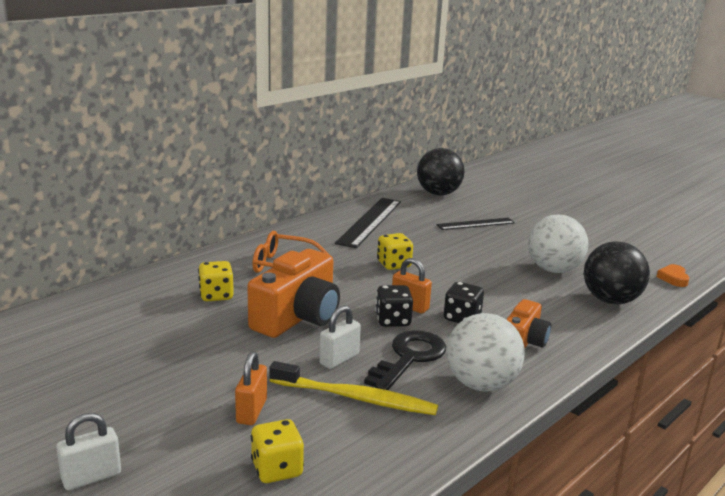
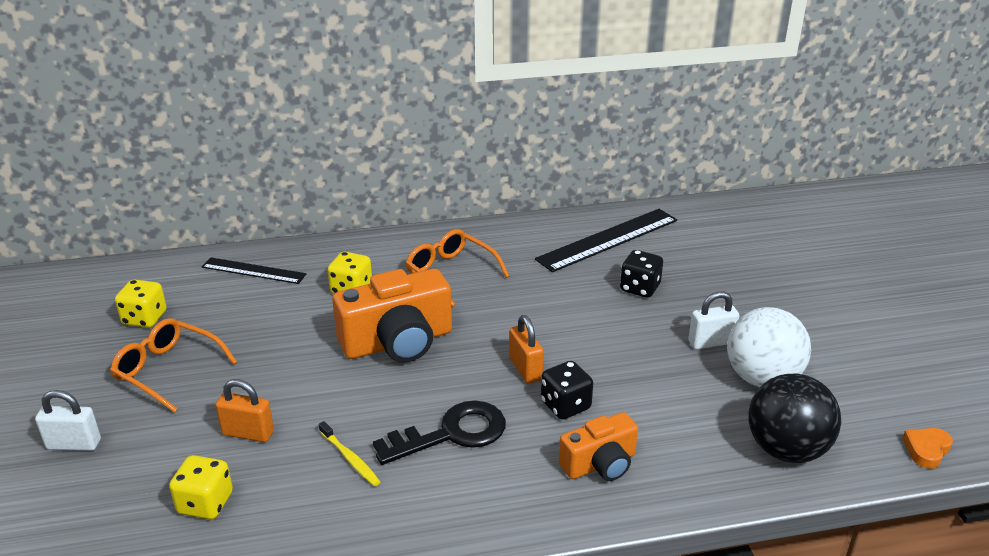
camera: 35 degrees right, 10 degrees up
orange padlock [235,351,267,425] -> orange padlock turned 60 degrees clockwise [215,379,274,442]
yellow toothbrush [269,361,438,415] -> yellow toothbrush [319,421,380,486], size x0.52
white padlock [319,305,361,369] -> white padlock moved to [688,291,739,349]
black dice [375,285,413,327] -> black dice moved to [620,250,663,298]
yellow dice [377,233,413,270] -> yellow dice moved to [115,280,167,328]
black ball [417,148,465,196] -> none
black ruler [436,218,515,230] -> black ruler moved to [202,257,306,284]
white ball [446,313,525,391] -> none
none -> orange glasses [110,318,237,412]

